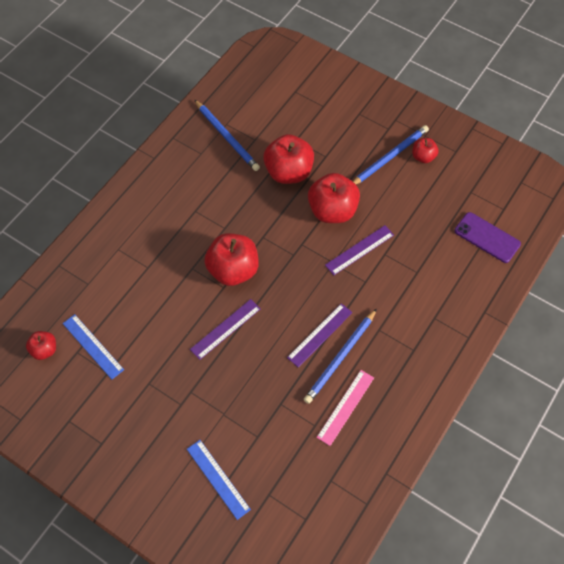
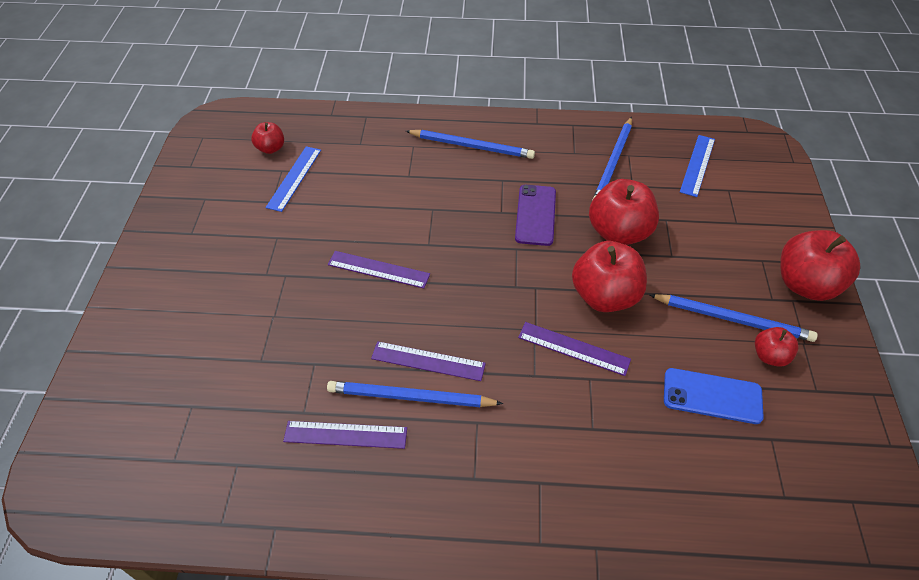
camera: 60 degrees right, 10 degrees down
blue ruler [187,440,251,520] -> blue ruler moved to [680,135,715,197]
red apple [204,233,259,286] -> red apple moved to [780,230,860,301]
pink ruler [317,370,374,446] -> purple ruler [283,421,407,449]
purple phone [455,212,521,263] -> purple phone moved to [515,185,556,246]
none -> blue pencil [406,130,535,159]
none -> blue phone [664,368,764,424]

